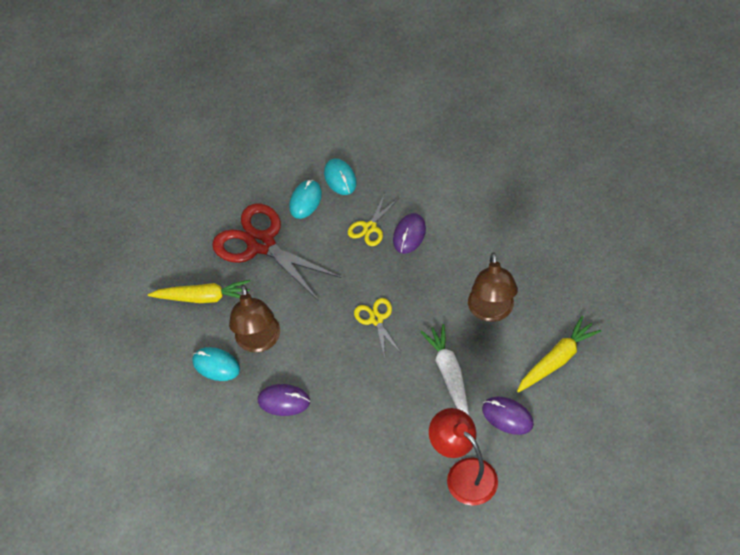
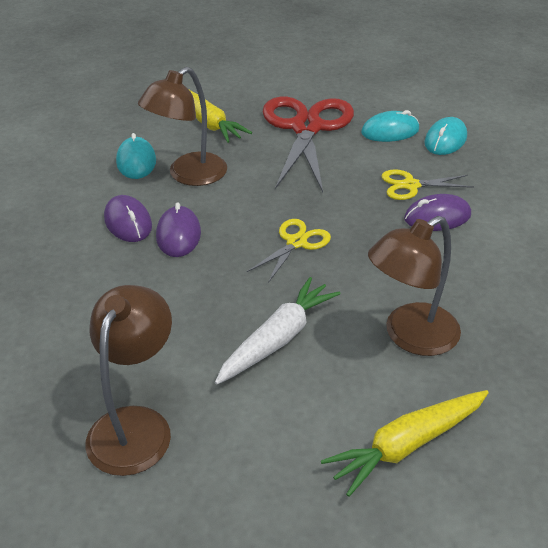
camera: 50 degrees right, 15 degrees down
red lamp [429,408,498,506] -> brown lamp [85,285,172,476]
purple mouse [482,397,534,435] -> purple mouse moved to [156,202,201,257]
yellow carrot [517,316,602,393] -> yellow carrot turned 135 degrees clockwise [321,390,489,497]

